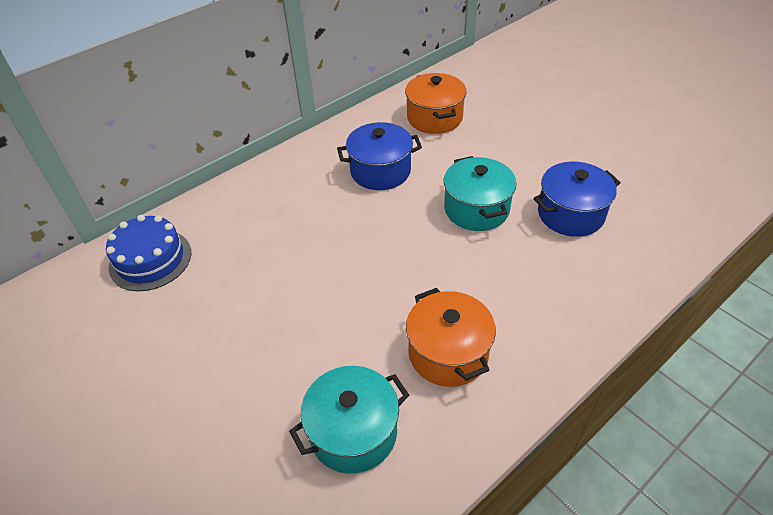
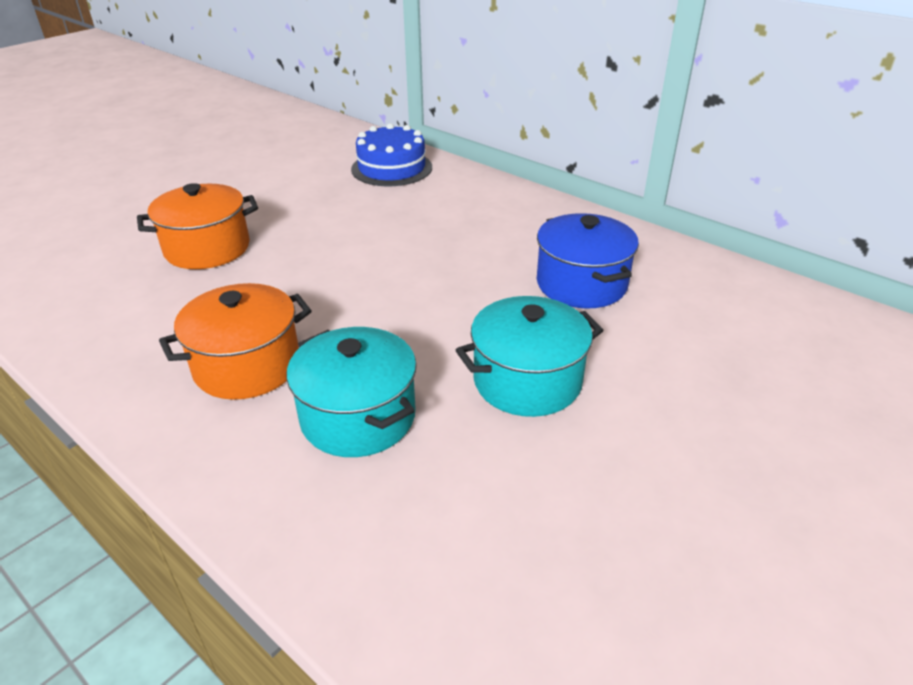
camera: 80 degrees right, 10 degrees down
turquoise pot [289,366,409,474] -> turquoise pot moved to [287,327,417,457]
orange pot [405,73,467,134] -> orange pot moved to [137,183,258,269]
blue pot [533,162,621,237] -> none

